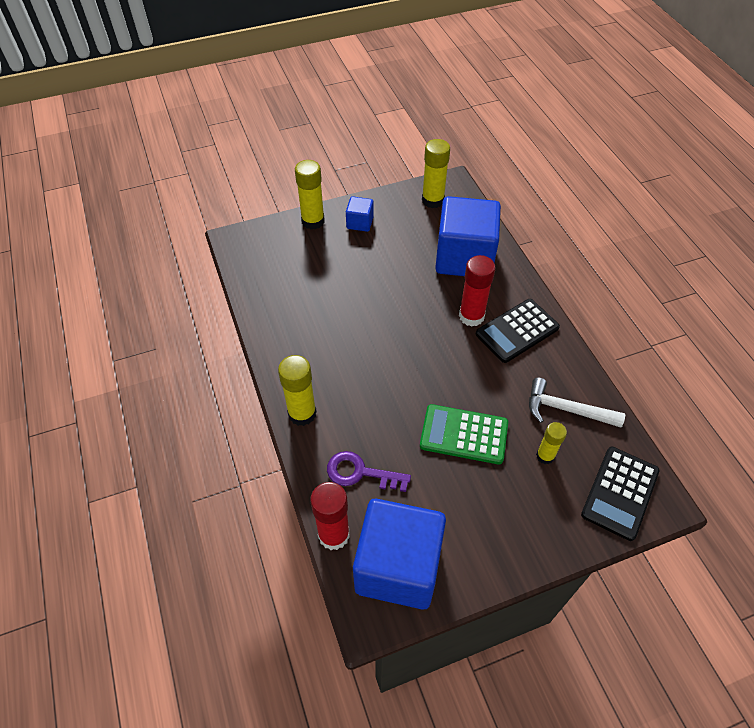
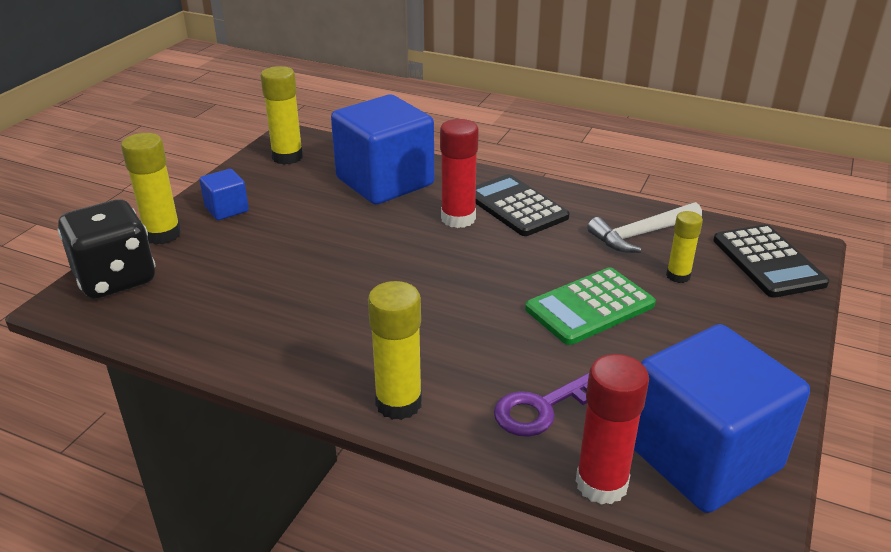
camera: 45 degrees left, 20 degrees down
black calculator [476,299,560,363] -> black calculator turned 135 degrees clockwise [475,174,570,236]
none -> black dice [57,199,155,299]

